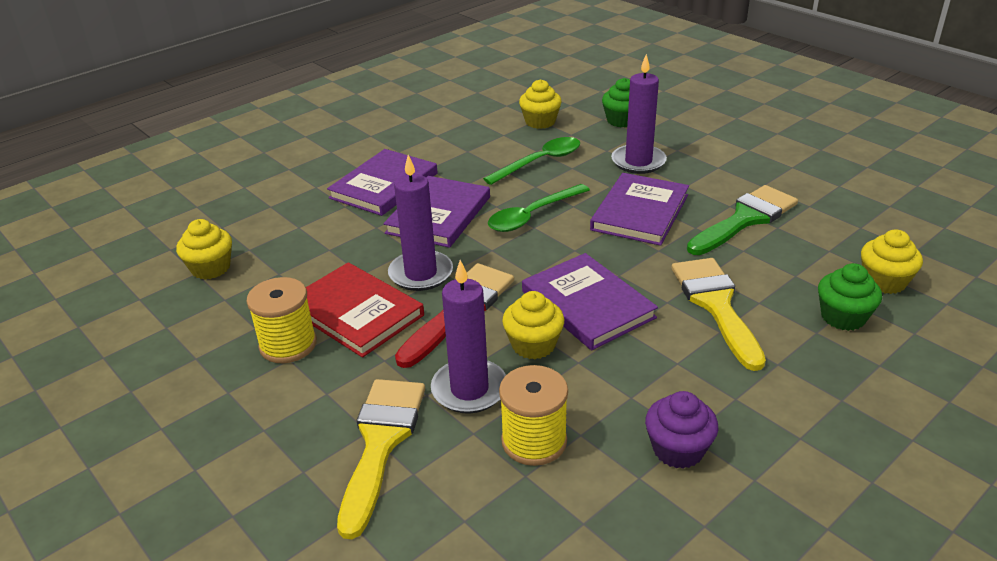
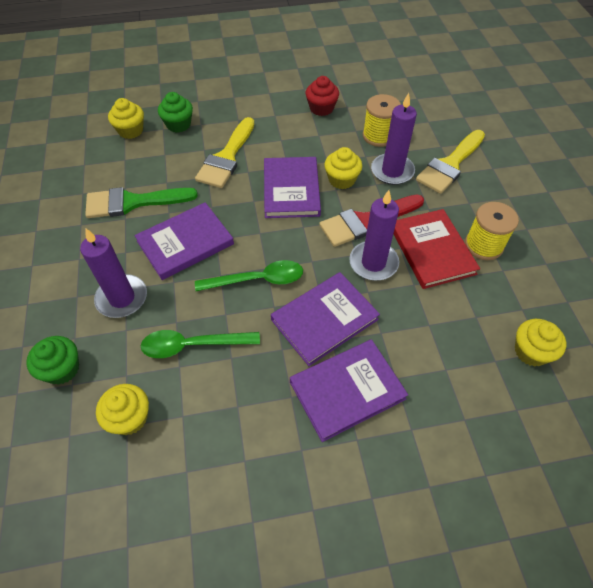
camera: 150 degrees left, 20 degrees up
purple cupcake [645,391,718,469] -> red cupcake [306,76,339,116]

